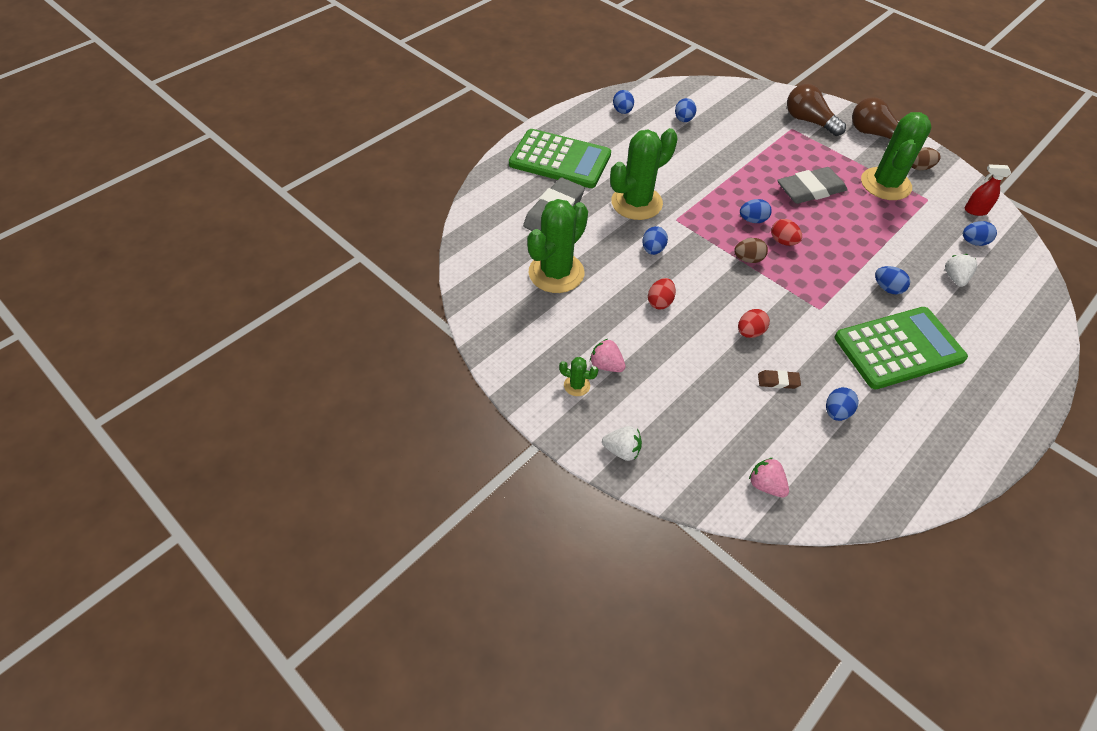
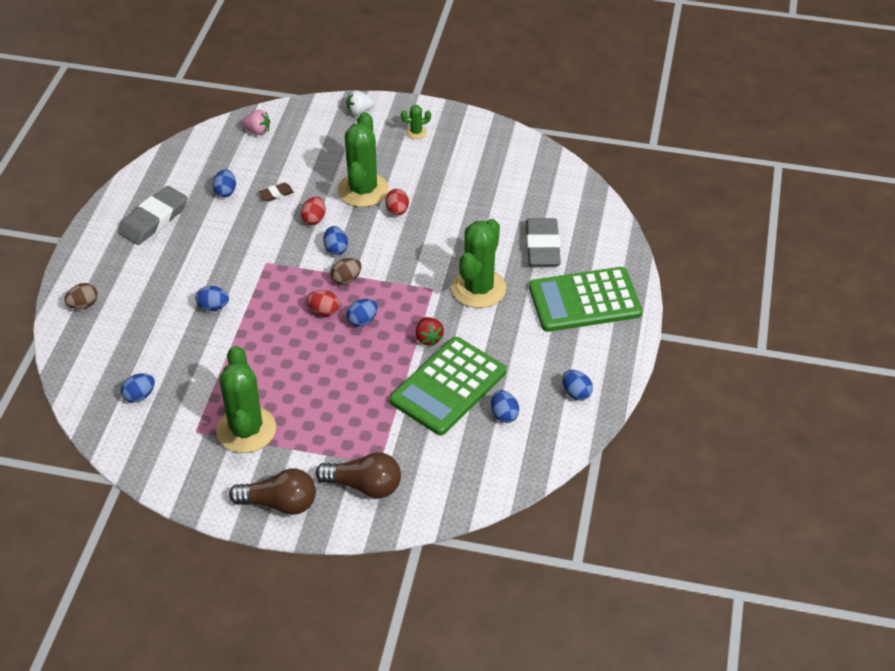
camera: 150 degrees right, 5 degrees down
green cactus [527,199,588,293] -> green cactus moved to [337,112,389,207]
pink strawberry [590,339,626,372] -> none
blue egg [642,226,668,255] -> blue egg moved to [323,226,348,255]
grey eraser [777,167,848,204] -> grey eraser moved to [118,186,188,245]
green calculator [835,307,968,390] -> green calculator moved to [389,337,506,435]
brown egg [912,147,941,170] -> brown egg moved to [64,283,98,309]
white strawberry [945,254,977,287] -> none
red spray bottle [965,164,1011,216] -> none
none -> red strawberry [416,317,444,346]

